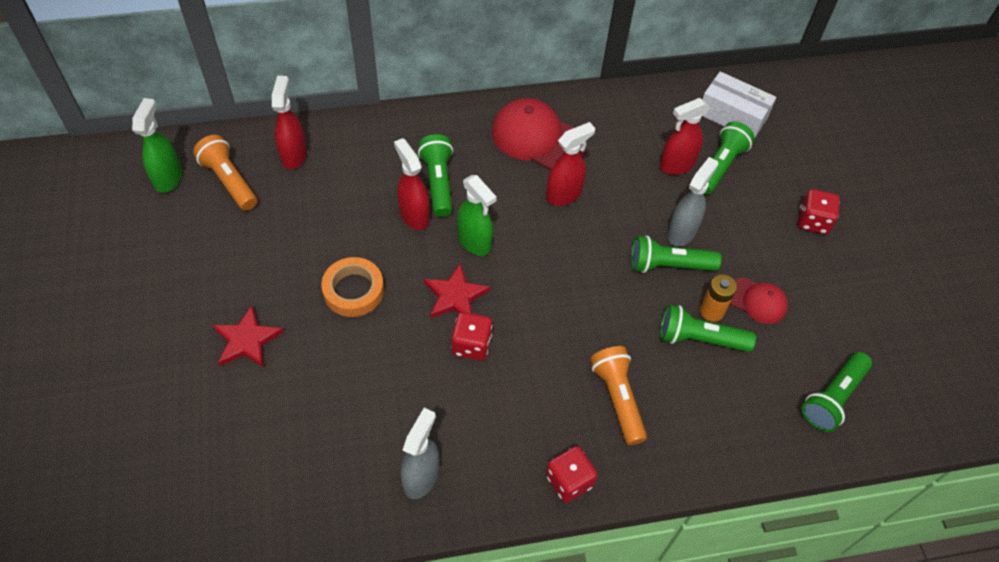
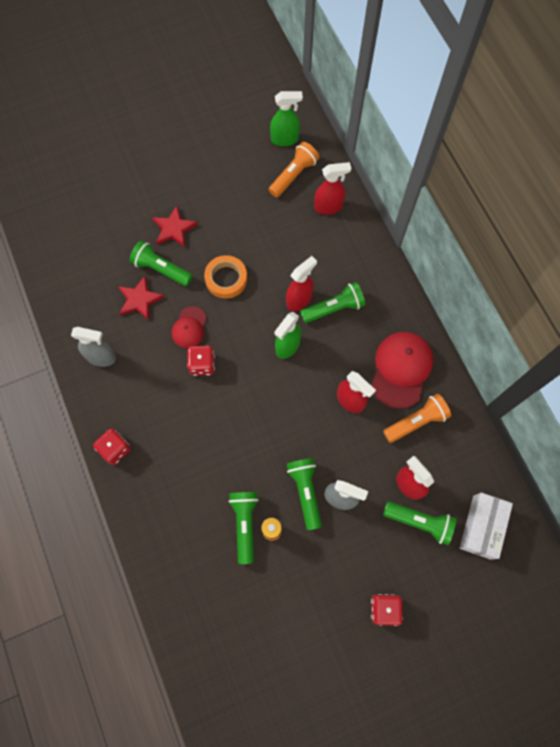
camera: 80 degrees right, 15 degrees up
red star [424,264,490,318] -> red star moved to [118,276,164,320]
orange flashlight [590,346,647,445] -> orange flashlight moved to [383,394,451,443]
red cap [730,277,788,324] -> red cap moved to [172,306,207,348]
green flashlight [801,352,872,432] -> green flashlight moved to [130,240,193,286]

